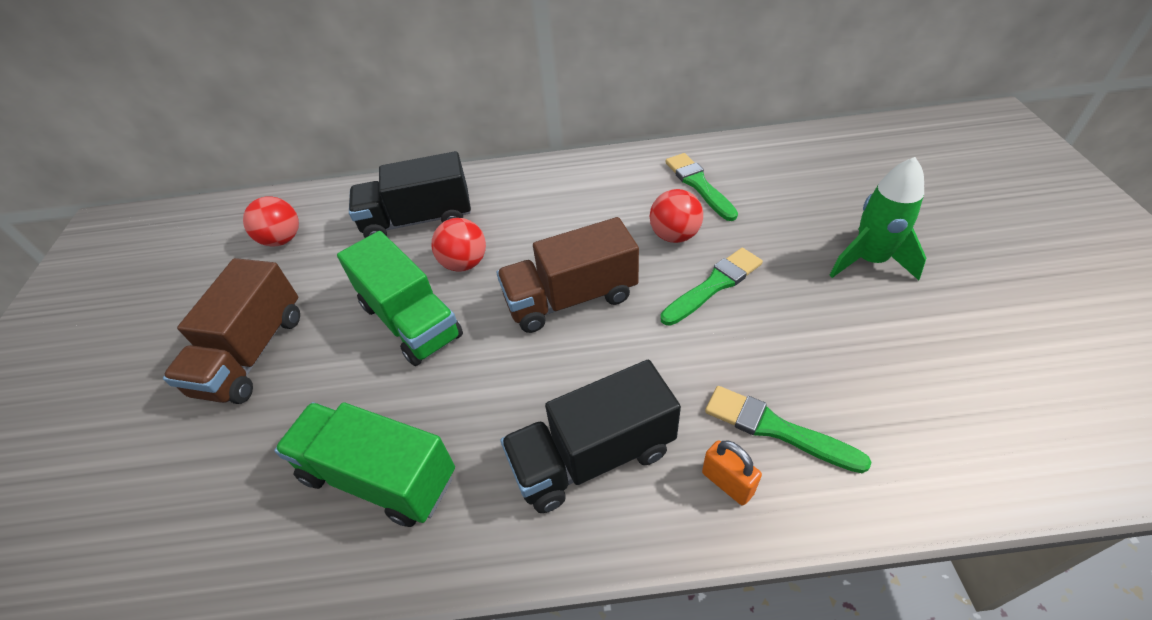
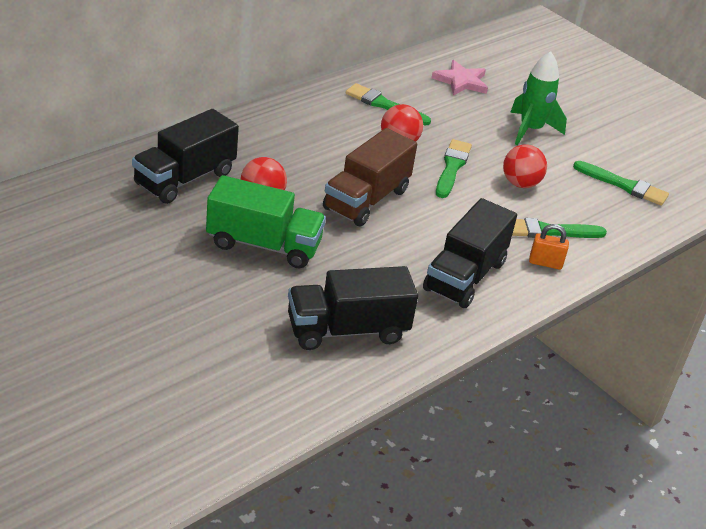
camera: 45 degrees left, 10 degrees down
brown truck [163,258,300,404] -> none
red ball [243,196,299,247] -> red ball moved to [503,144,547,188]
green truck [274,402,455,527] -> black truck [288,266,418,350]
none -> pink star [431,60,488,96]
none -> green brush [573,161,669,206]

